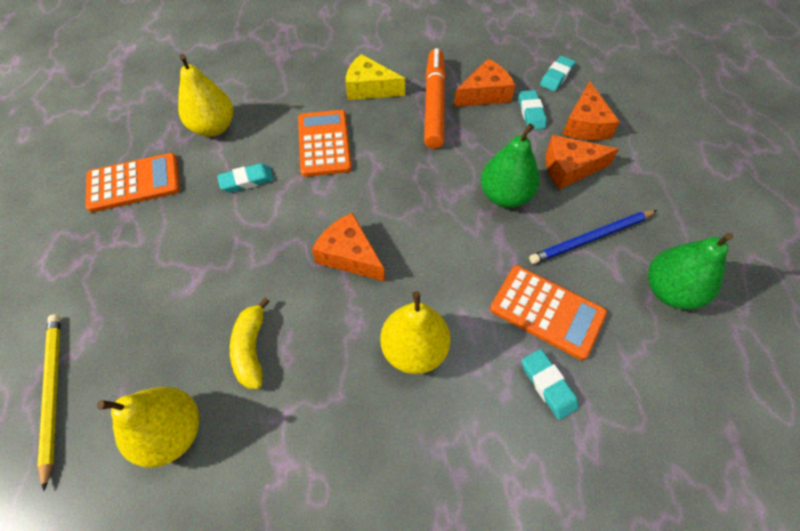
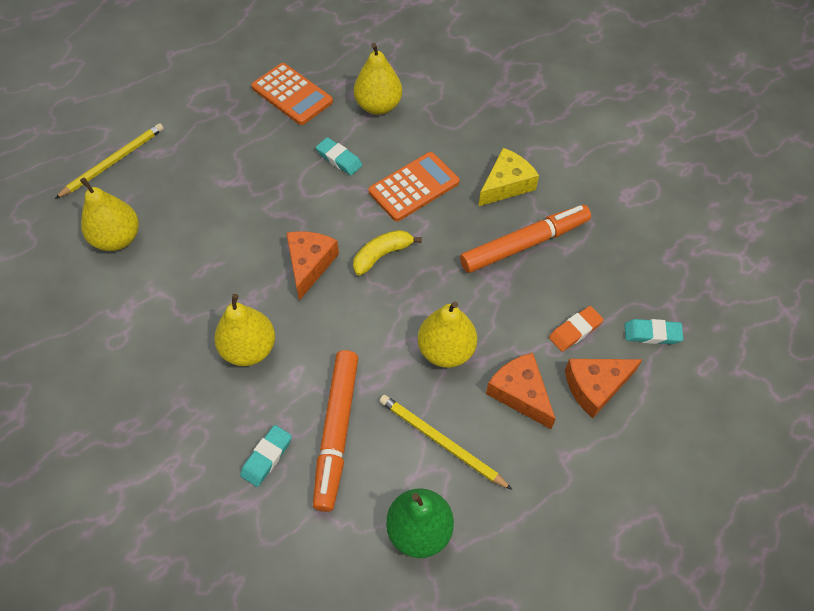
camera: 60 degrees right, 0 degrees up
yellow banana [230,297,270,389] -> yellow banana moved to [353,230,422,275]
yellow cheese [346,54,405,100] -> yellow cheese turned 60 degrees clockwise [479,148,539,206]
orange cheese [454,59,515,107] -> none
green pear [481,123,539,208] -> yellow pear [418,302,477,368]
orange calculator [490,265,607,360] -> orange marker [313,350,358,512]
turquoise eraser [519,90,546,130] -> orange eraser [549,306,604,352]
blue pencil [529,210,657,264] -> yellow pencil [379,395,513,490]

